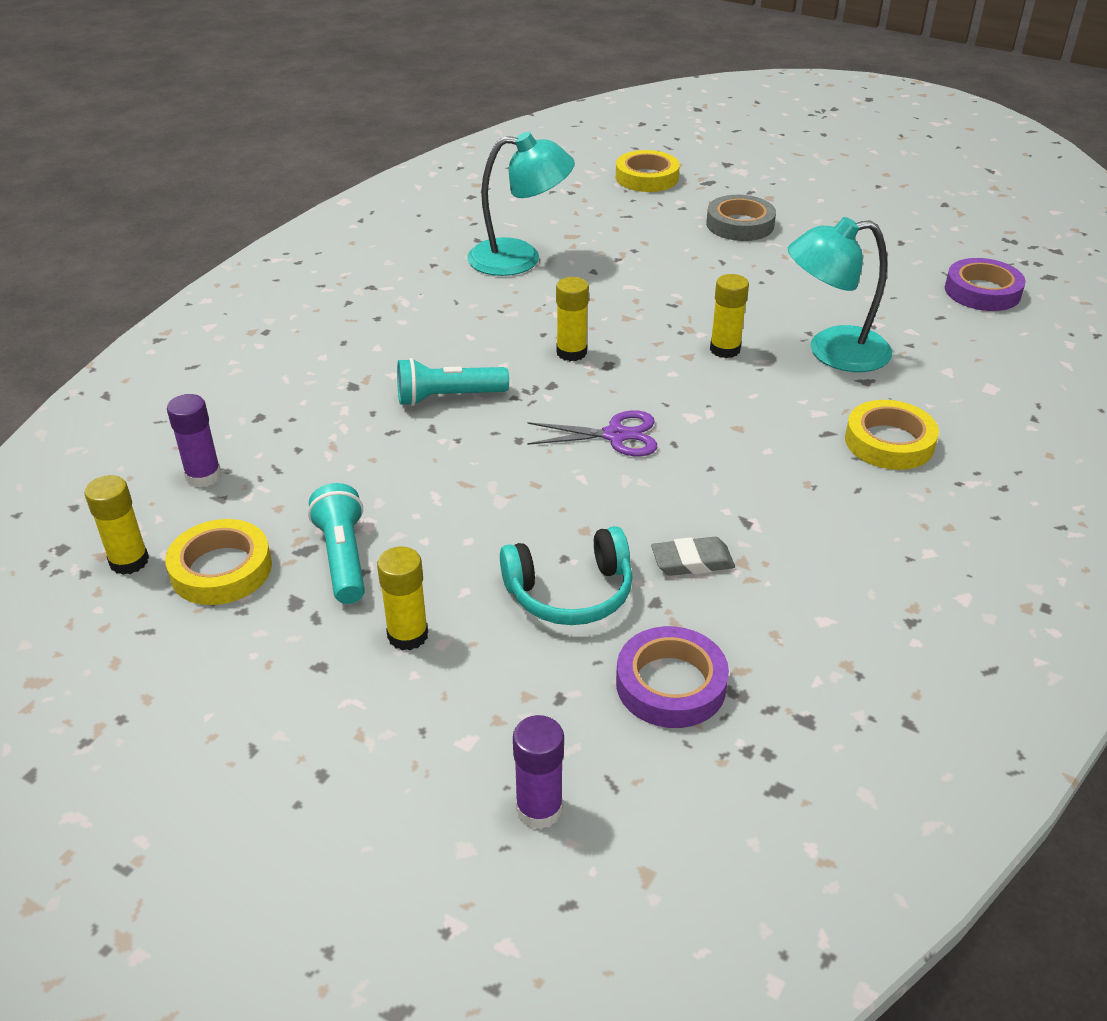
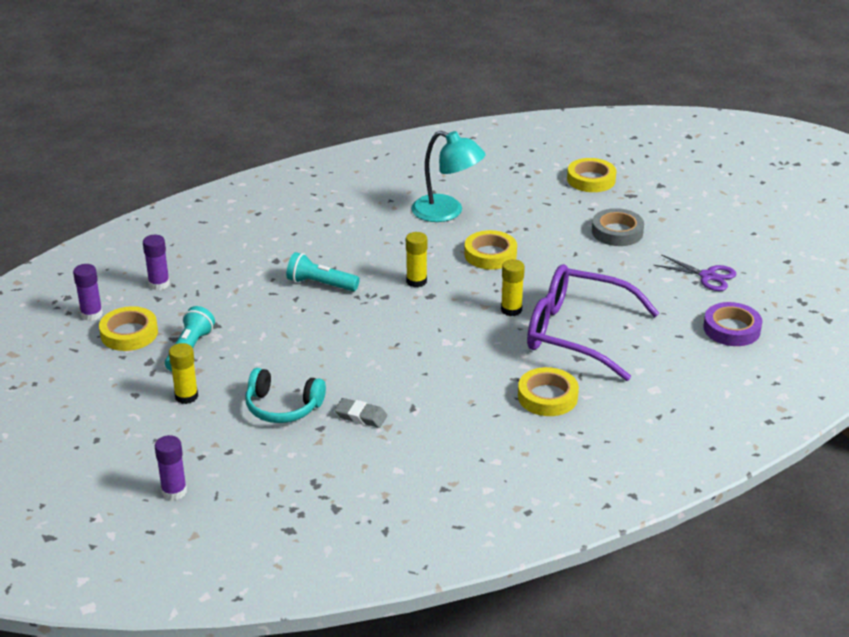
camera: 30 degrees right, 5 degrees down
yellow glue stick [84,475,149,575] -> purple glue stick [73,264,103,321]
purple scissors [527,410,657,456] -> purple scissors moved to [653,254,737,291]
purple tape [616,626,729,728] -> none
turquoise lamp [788,217,892,372] -> purple glasses [527,264,659,381]
none -> yellow tape [464,230,517,270]

